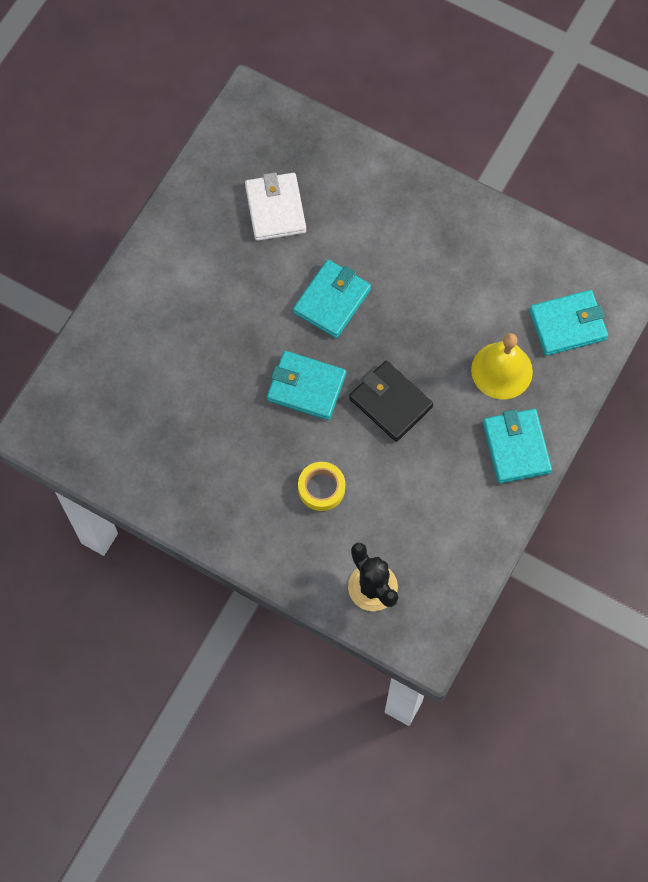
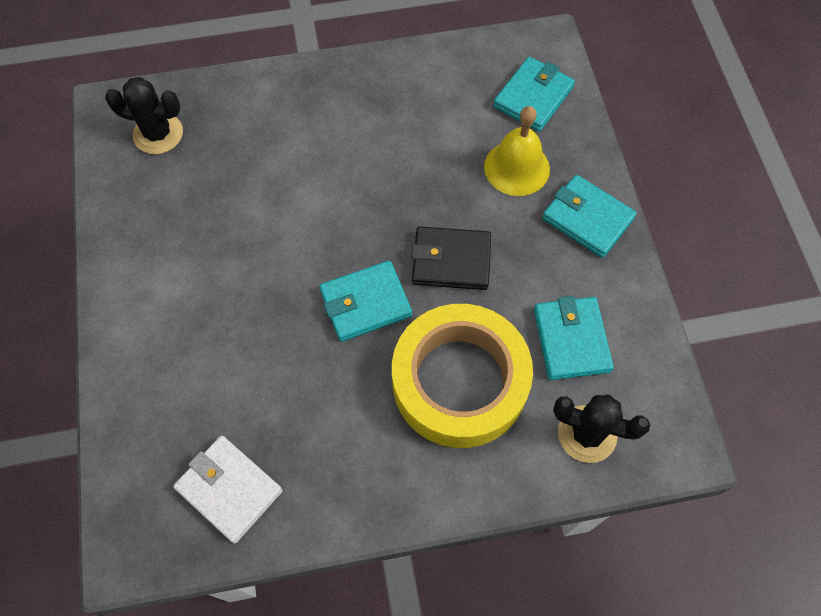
camera: 40 degrees left, 5 degrees down
white wallet [245,172,306,241] -> white wallet moved to [173,436,283,544]
turquoise wallet [293,260,371,338] -> turquoise wallet moved to [534,296,614,380]
yellow tape [298,462,345,511] -> yellow tape [392,304,533,448], size x2.43
none -> black cactus [105,77,183,154]

